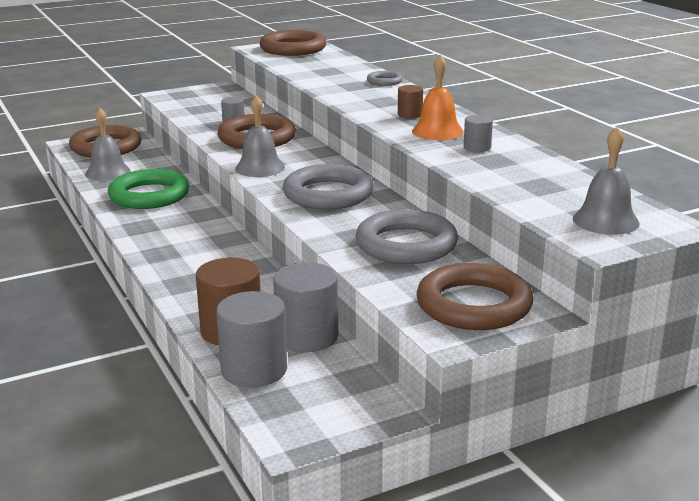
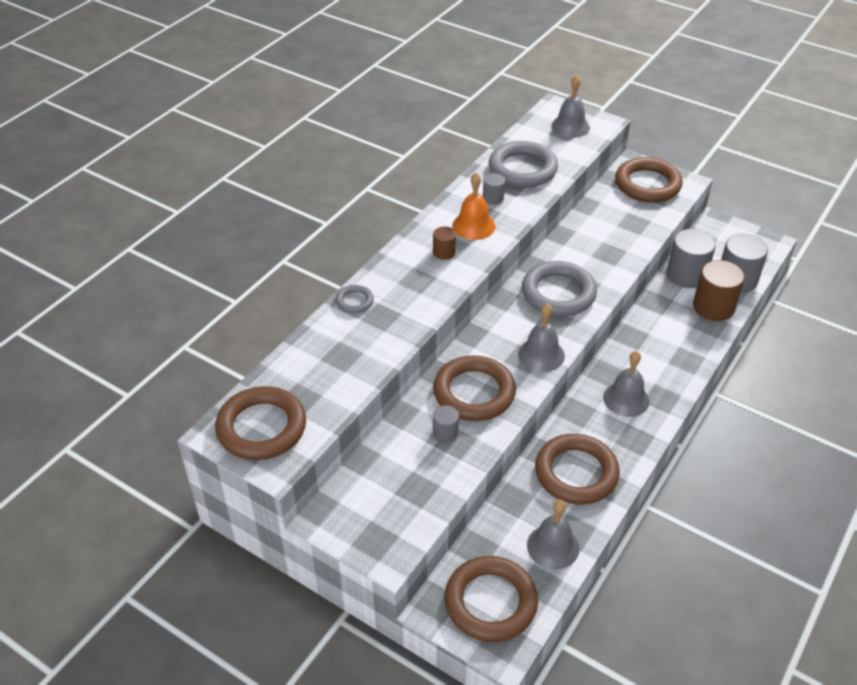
camera: 120 degrees left, 20 degrees up
green ring [108,169,189,209] -> brown ring [535,434,620,504]
grey ring [356,209,458,264] -> grey ring moved to [489,141,558,188]
none -> grey bell [603,351,650,417]

